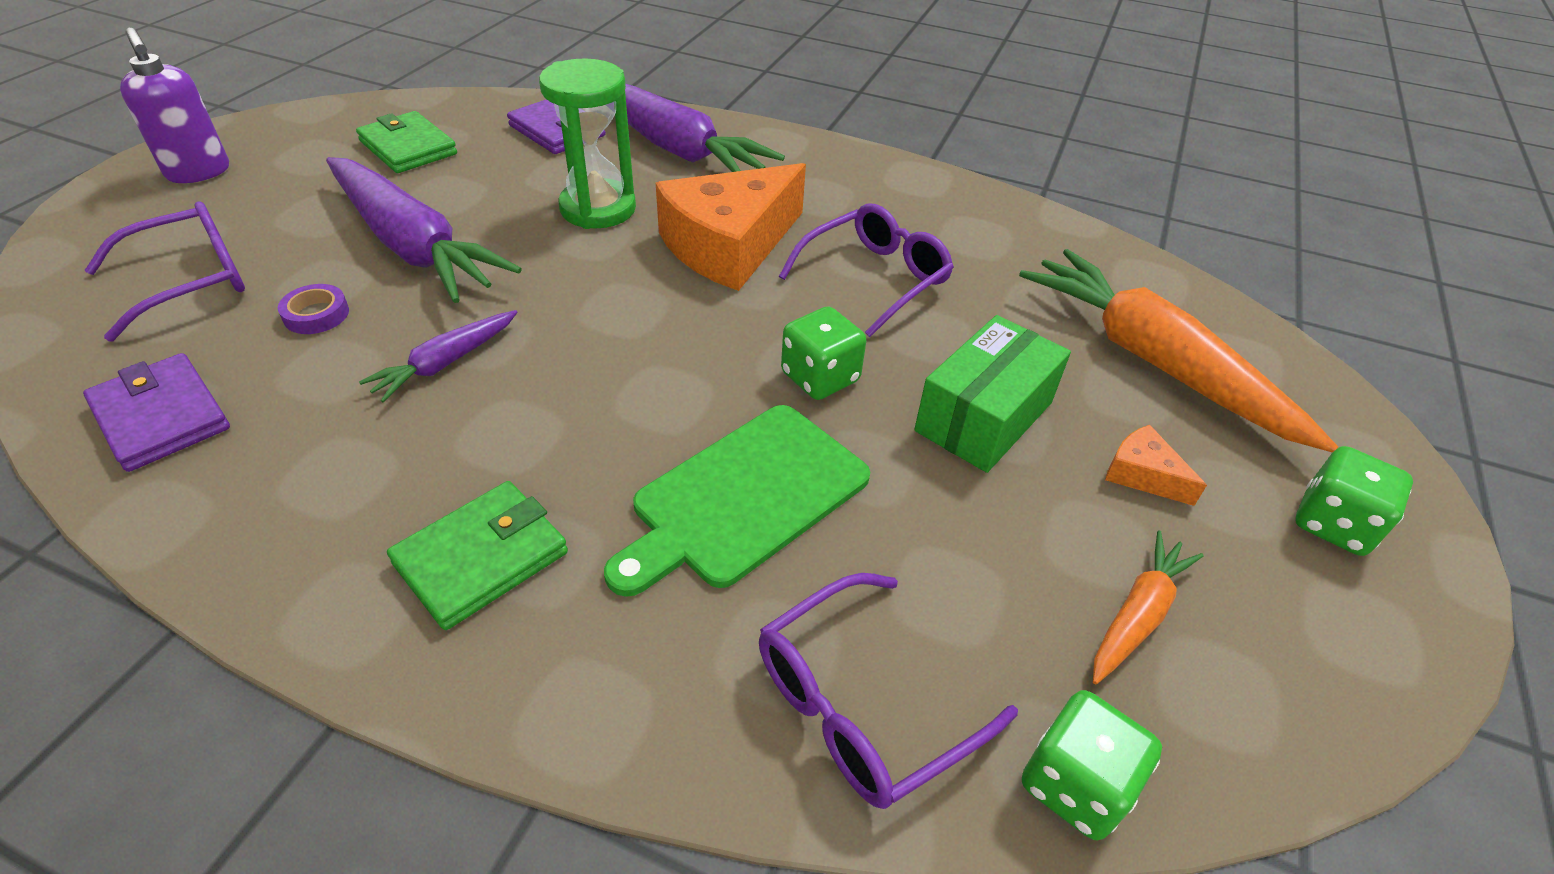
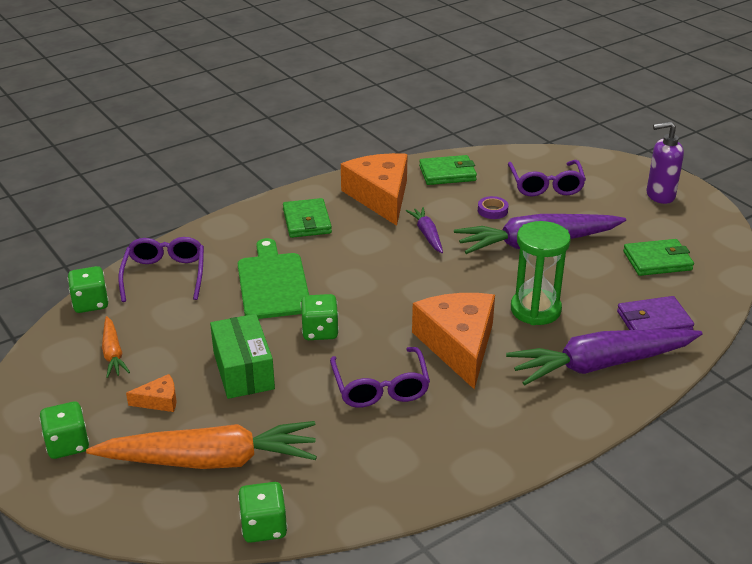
camera: 125 degrees right, 10 degrees down
purple wallet [83,353,230,472] -> green wallet [419,155,477,185]
none -> green dice [238,482,287,543]
none -> orange cheese [341,153,408,226]

